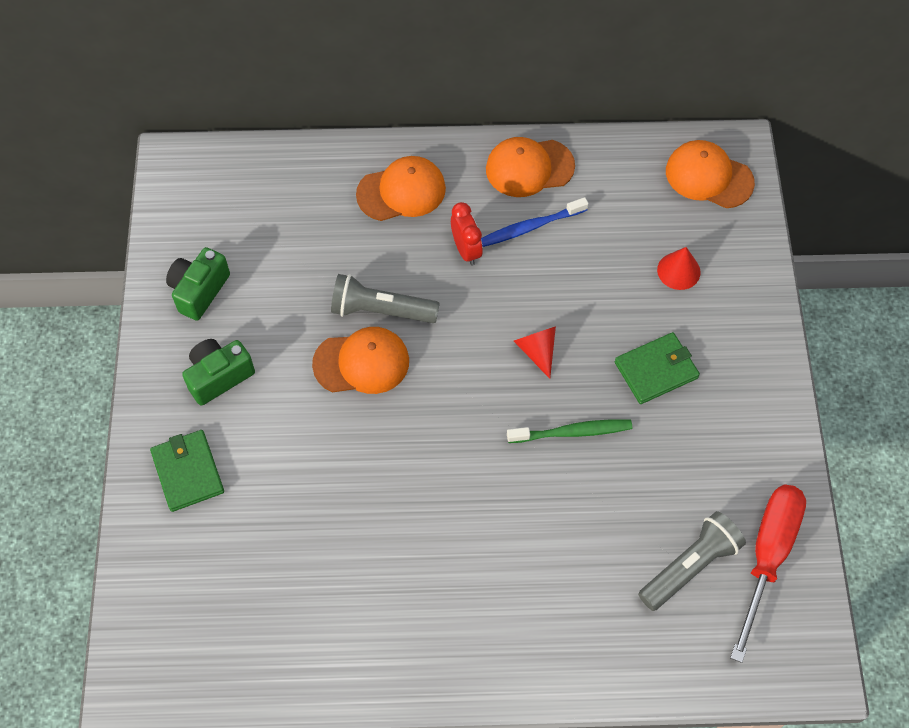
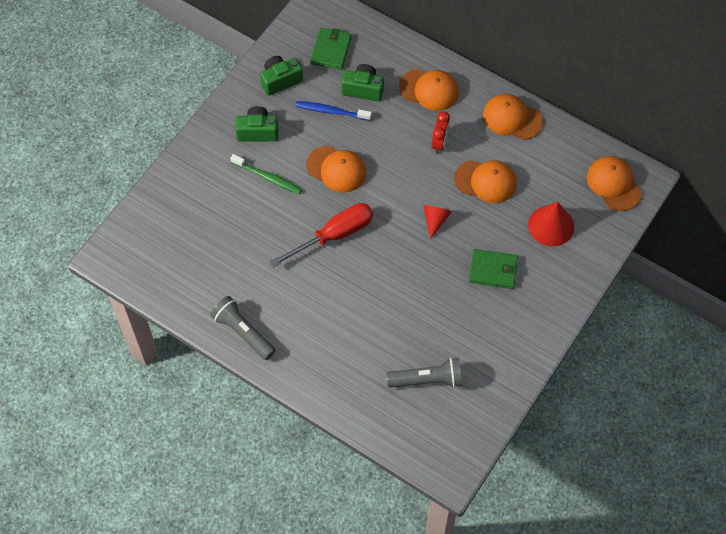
camera: 35 degrees right, 0 degrees up
green wallet [150,430,224,512] -> green wallet moved to [310,28,352,70]
grey flashlight [331,274,440,323] -> grey flashlight moved to [210,296,276,360]
blue toothbrush [481,197,589,247] -> blue toothbrush moved to [296,101,372,121]
green toothbrush [507,419,632,443] -> green toothbrush moved to [230,154,302,194]
red cone [657,247,701,290] -> red cone [528,202,574,246], size x1.57
red screwdriver [730,484,806,663] -> red screwdriver moved to [269,203,373,267]
none -> green camera [341,64,384,101]
none -> orange cap [454,160,517,203]

